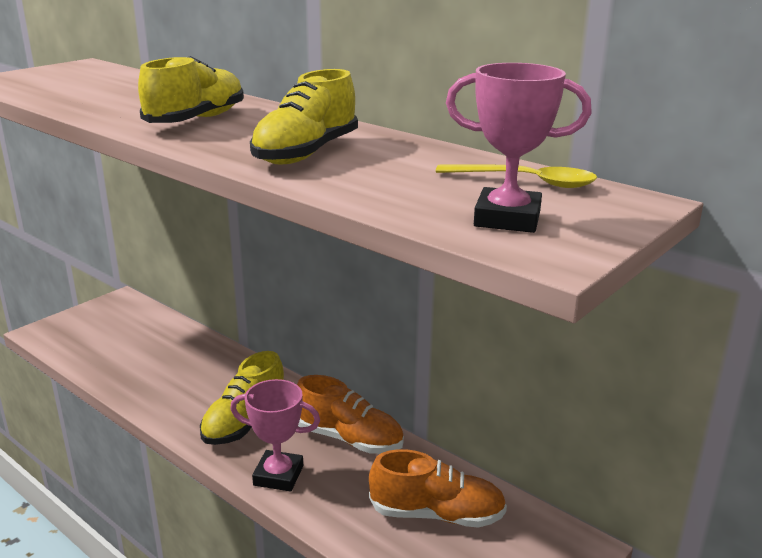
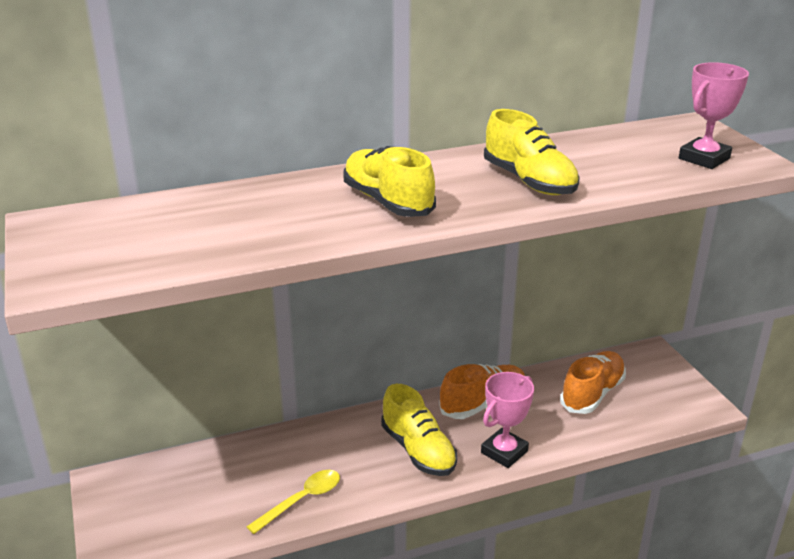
camera: 60 degrees left, 5 degrees up
yellow spoon [436,165,597,188] -> yellow spoon moved to [246,470,340,534]

